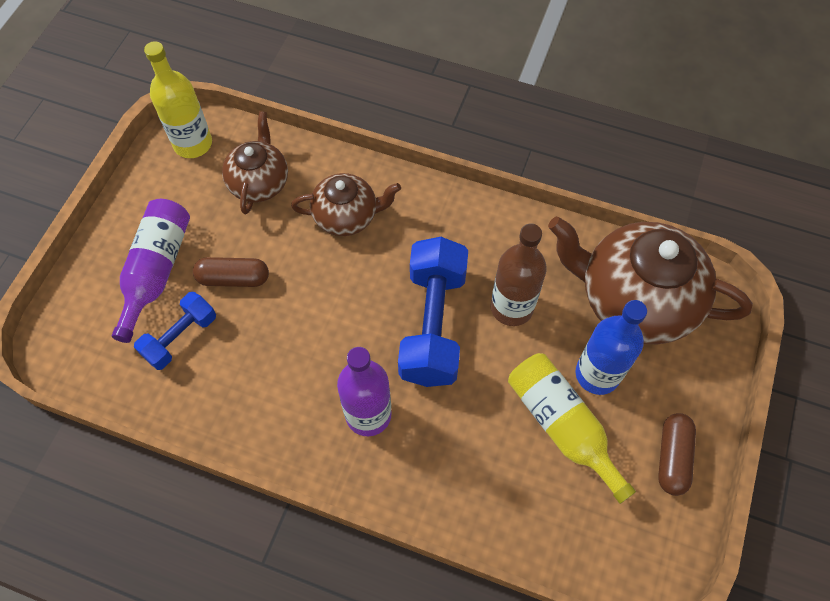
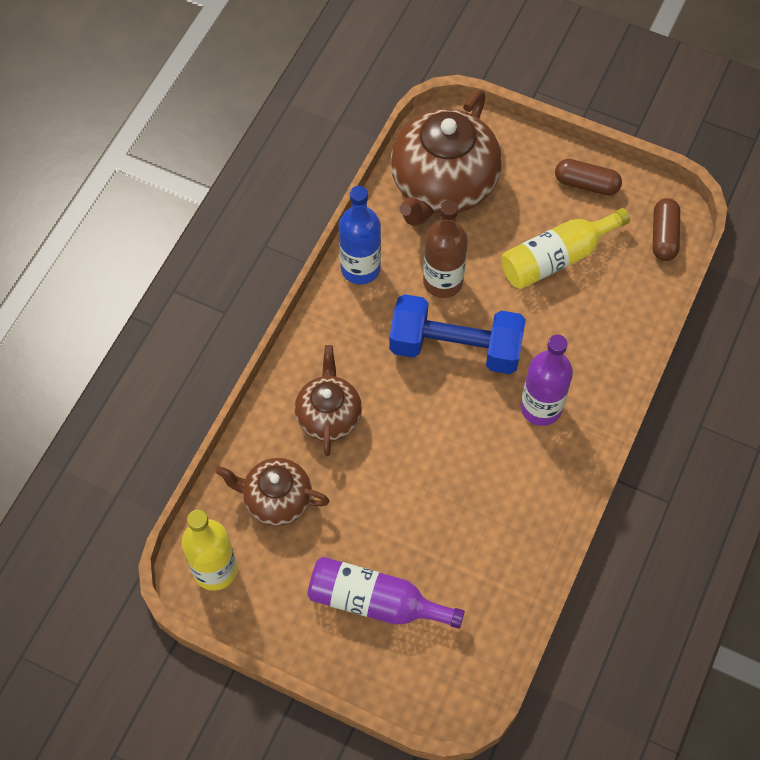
camera: 85 degrees left, 0 degrees up
blue dumbbell [134,292,216,370] -> none
brown capsule [193,257,269,287] -> brown capsule moved to [653,198,680,261]
blue bottle [575,300,647,395] -> blue bottle moved to [339,186,381,284]

